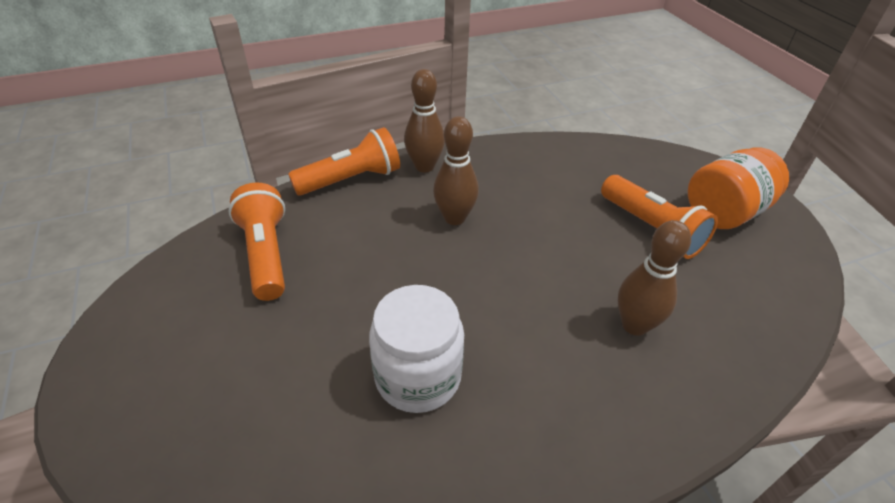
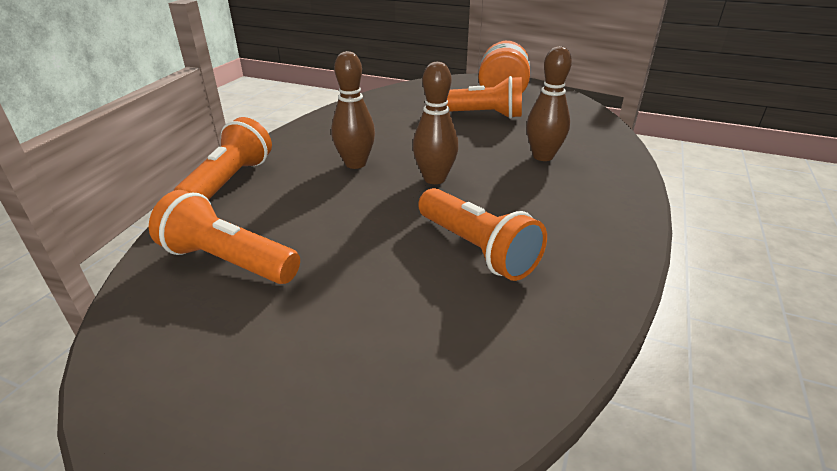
camera: 45 degrees left, 10 degrees down
white jar [369,285,464,413] -> orange flashlight [418,188,547,281]
brown bowling pin [404,69,445,173] -> brown bowling pin moved to [413,62,459,184]

